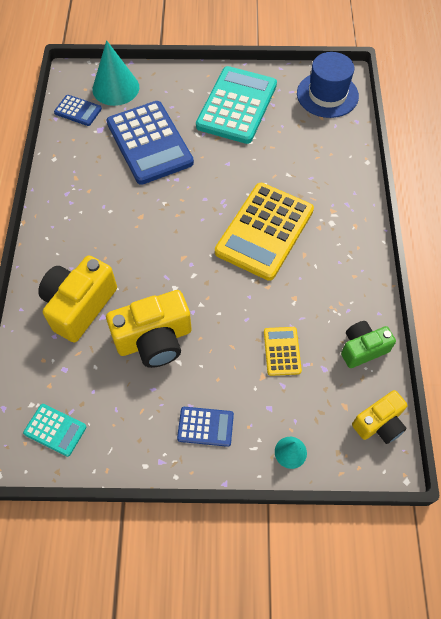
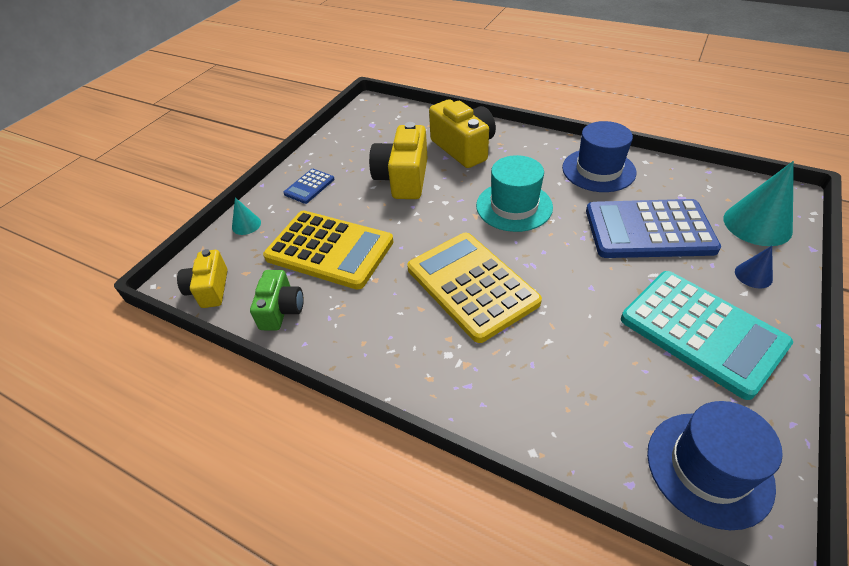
camera: 120 degrees right, 15 degrees down
turquoise calculator [23,404,87,457] -> none
blue calculator [54,95,102,126] -> none
yellow calculator [264,327,302,376] -> yellow calculator [263,211,393,290], size x2.15
none -> turquoise hat [476,155,553,232]
none -> blue hat [562,121,637,192]
none -> blue cone [735,246,773,288]

